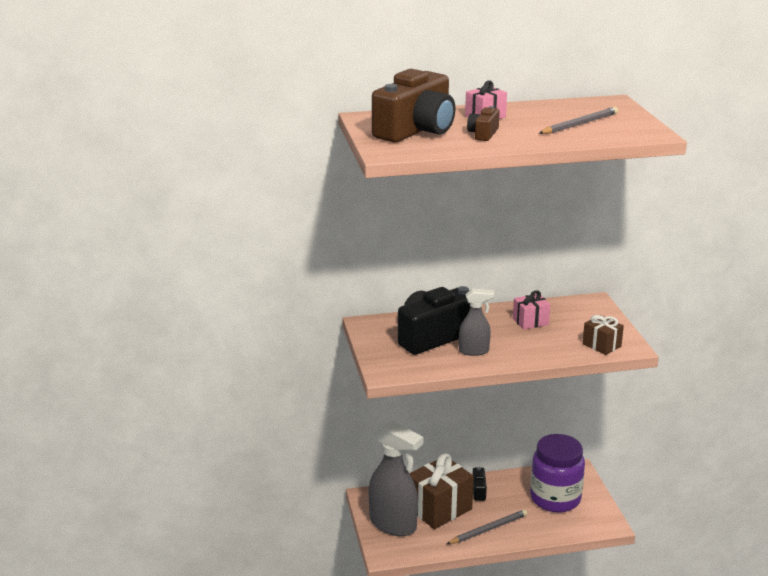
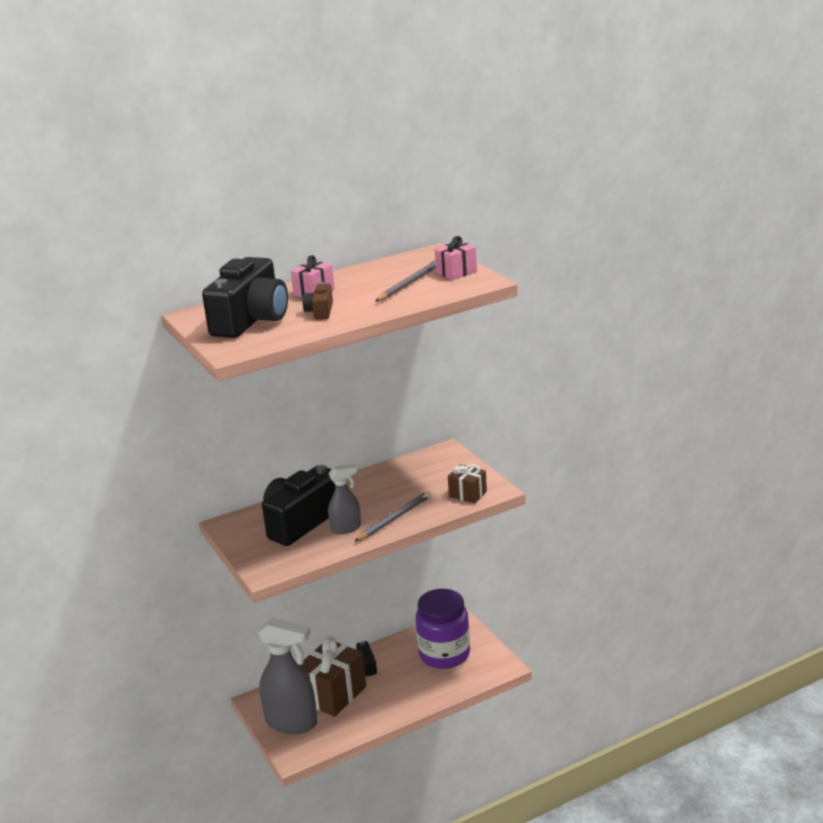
camera: 15 degrees left, 0 degrees up
brown camera [372,69,455,143] -> black camera [202,257,288,338]
grey pencil [447,509,528,544] -> grey pencil moved to [355,491,431,541]
pink gift [513,290,550,330] -> pink gift moved to [434,236,477,280]

